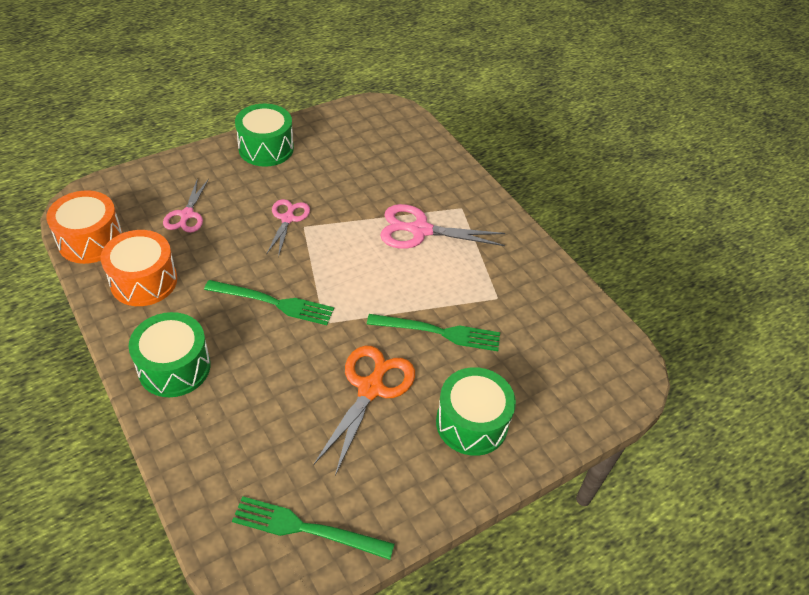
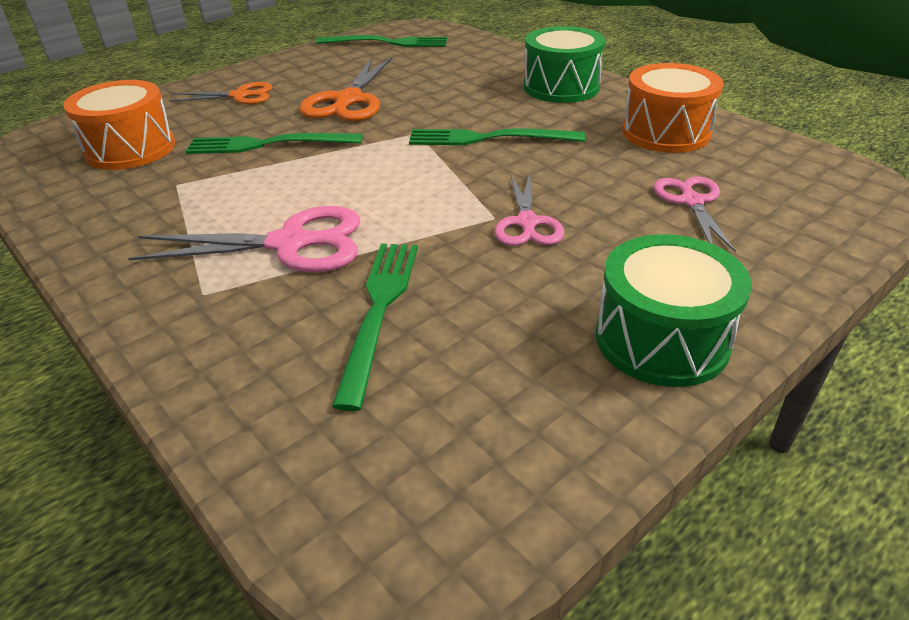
camera: 175 degrees right, 10 degrees down
orange drum [46,190,122,264] -> orange drum moved to [63,80,175,170]
green drum [436,367,516,456] -> orange scissors [169,82,272,104]
none -> green fork [332,243,418,411]

